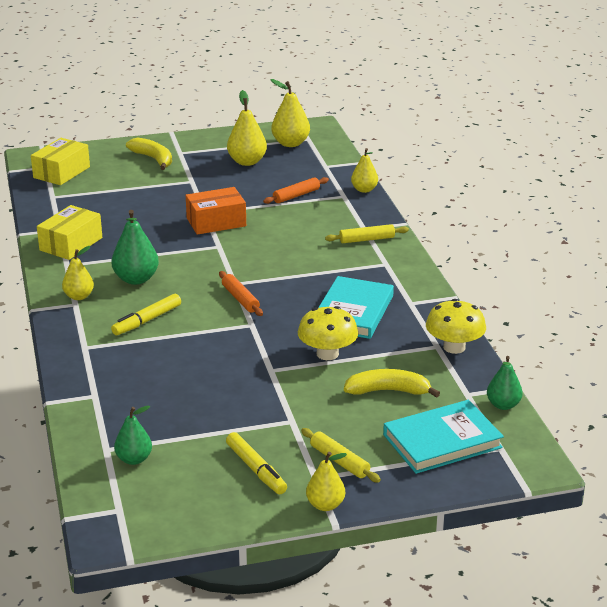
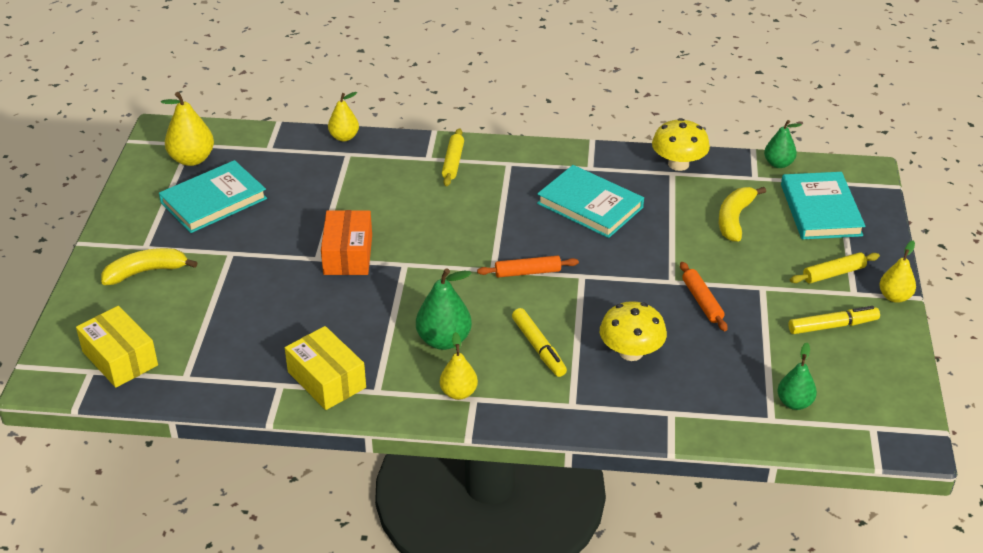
camera: 70 degrees left, 10 degrees up
yellow pear [227,90,267,166] -> turquoise book [159,160,267,233]
orange rolling pin [263,177,329,204] -> orange rolling pin moved to [680,262,728,331]
yellow mushroom [298,306,358,360] -> yellow mushroom moved to [600,301,667,361]

